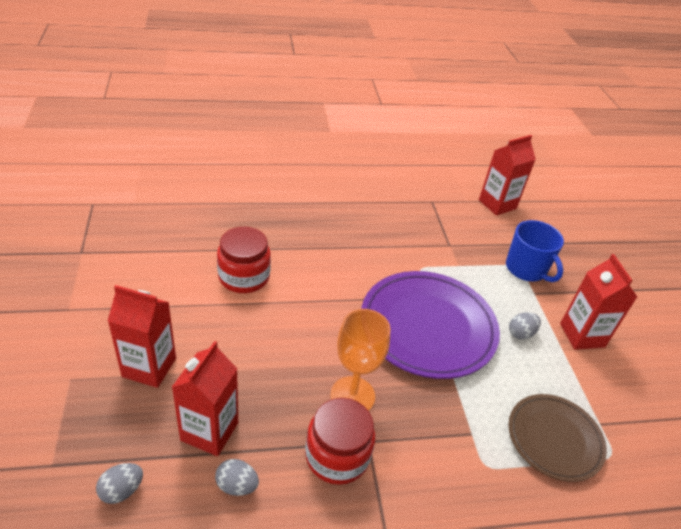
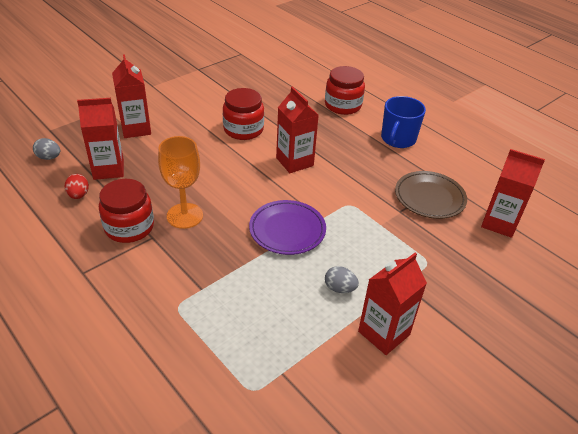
camera: 60 degrees right, 0 degrees up
grey egg [215,459,259,496] -> red egg [64,174,89,199]
purple plate [361,271,500,379] -> purple plate [249,200,326,255], size x0.61
blue mug [506,220,564,282] -> blue mug moved to [381,96,426,148]
brown plate [509,394,607,482] -> brown plate moved to [395,171,467,219]
none -> red carton [276,86,319,173]
none -> red jar [325,66,365,115]

